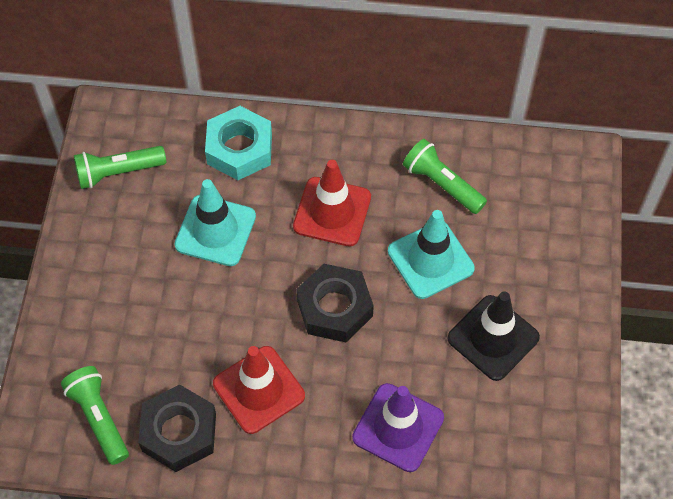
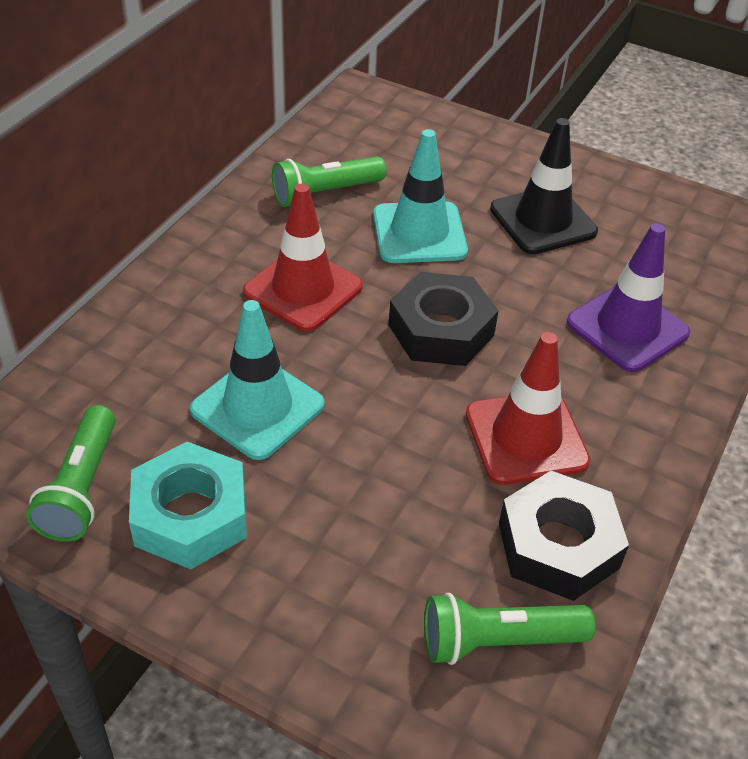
camera: 70 degrees left, 15 degrees down
turquoise nut [205,106,272,180] -> turquoise nut moved to [129,442,247,569]

